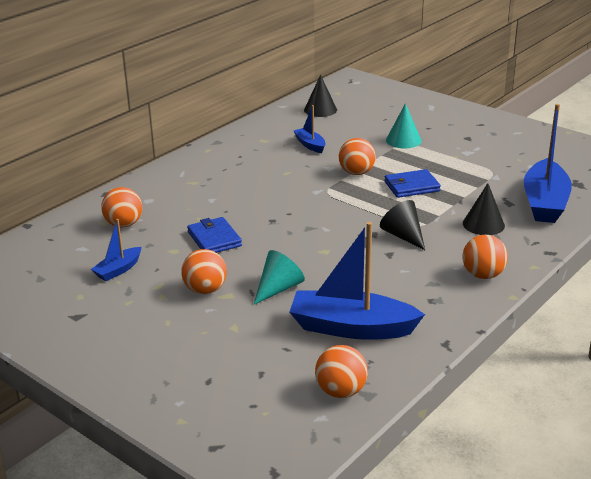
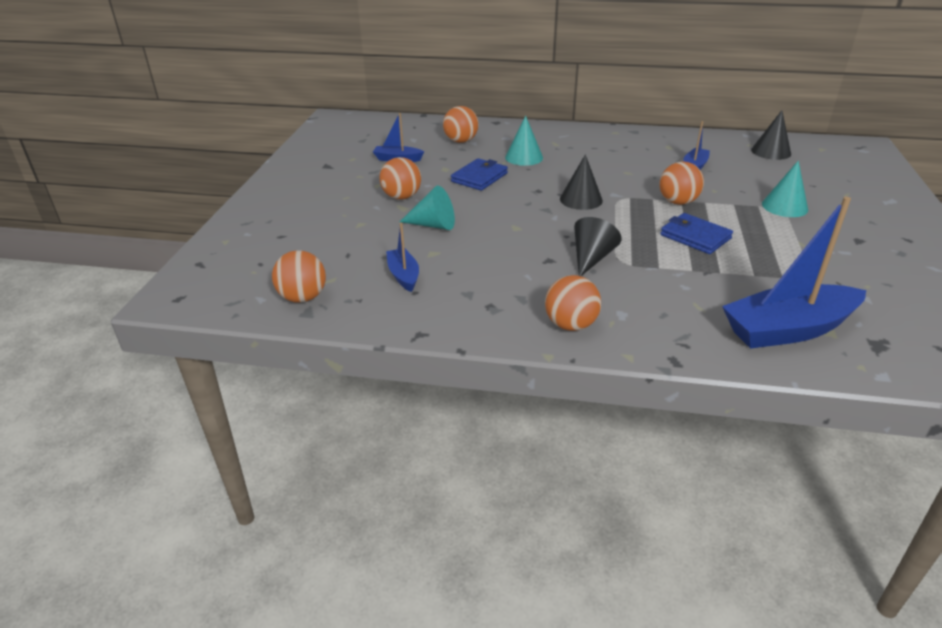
camera: 60 degrees right, 5 degrees up
blue boat [290,222,425,340] -> blue boat [386,223,419,292], size x0.50
black cone [463,183,505,235] -> black cone moved to [560,154,603,210]
none -> turquoise cone [505,116,543,166]

